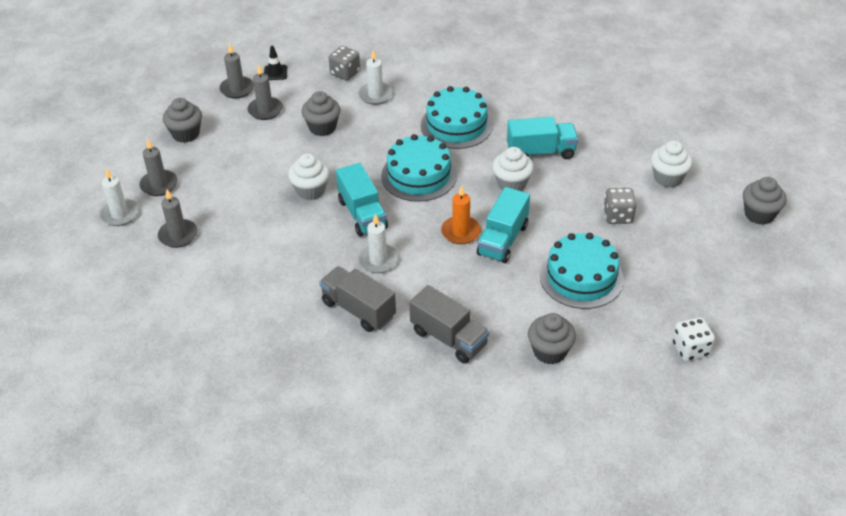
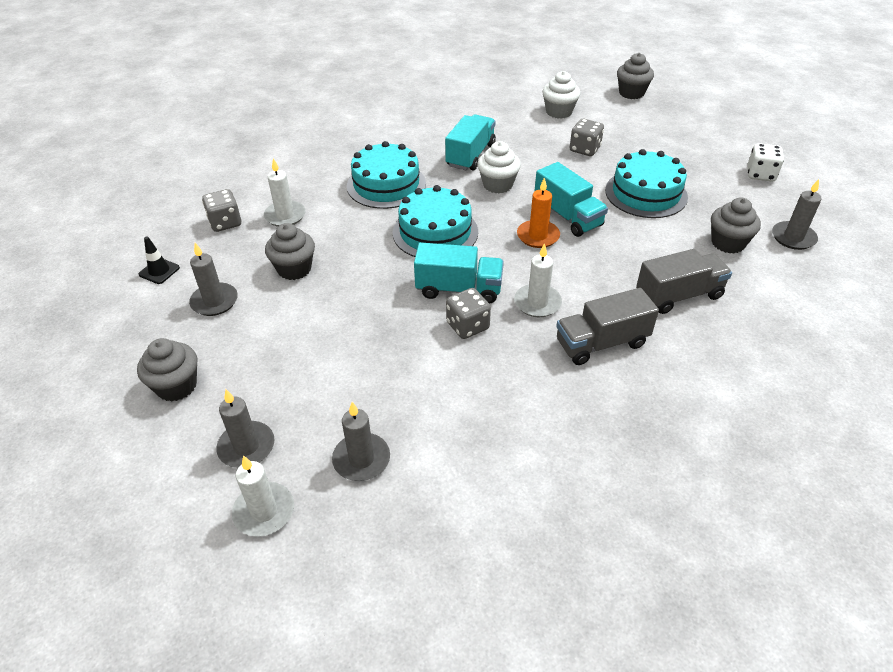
camera: 60 degrees left, 0 degrees up
grey candle [219,43,254,99] -> grey candle moved to [772,179,822,250]
white cupcake [288,153,330,200] -> none
none -> grey dice [446,288,491,339]

